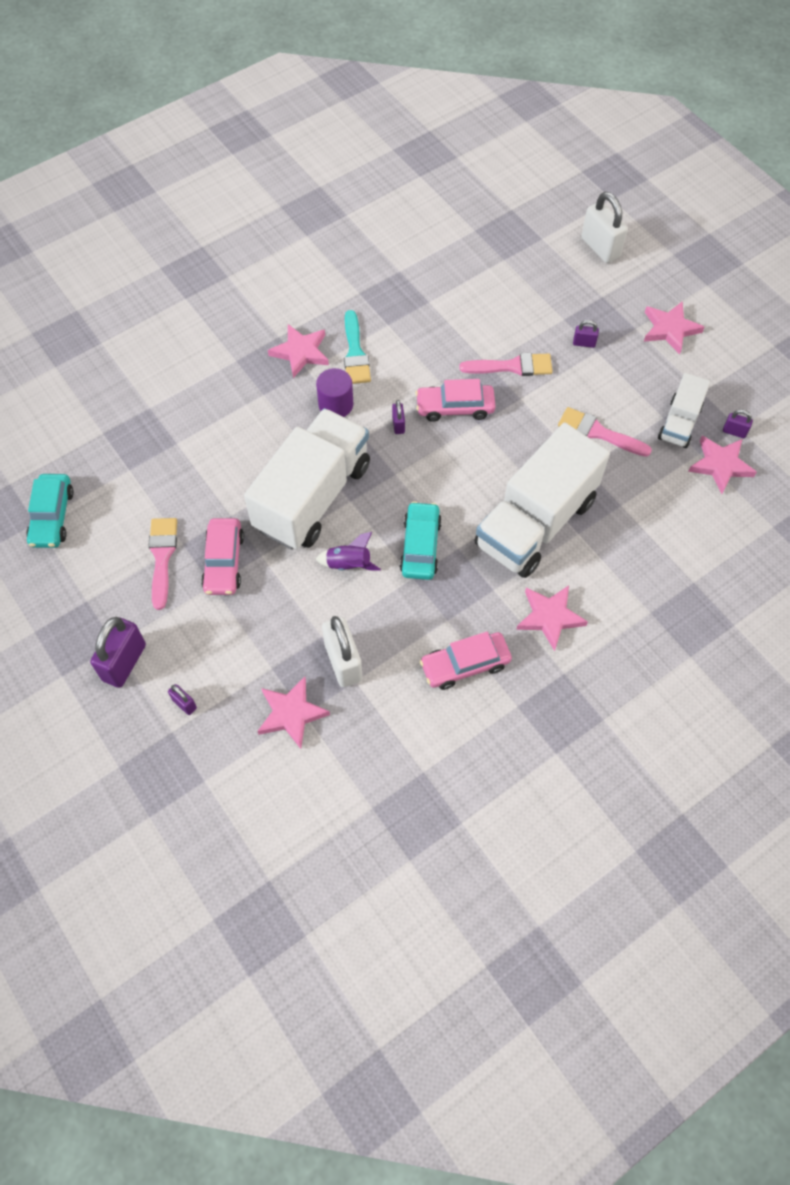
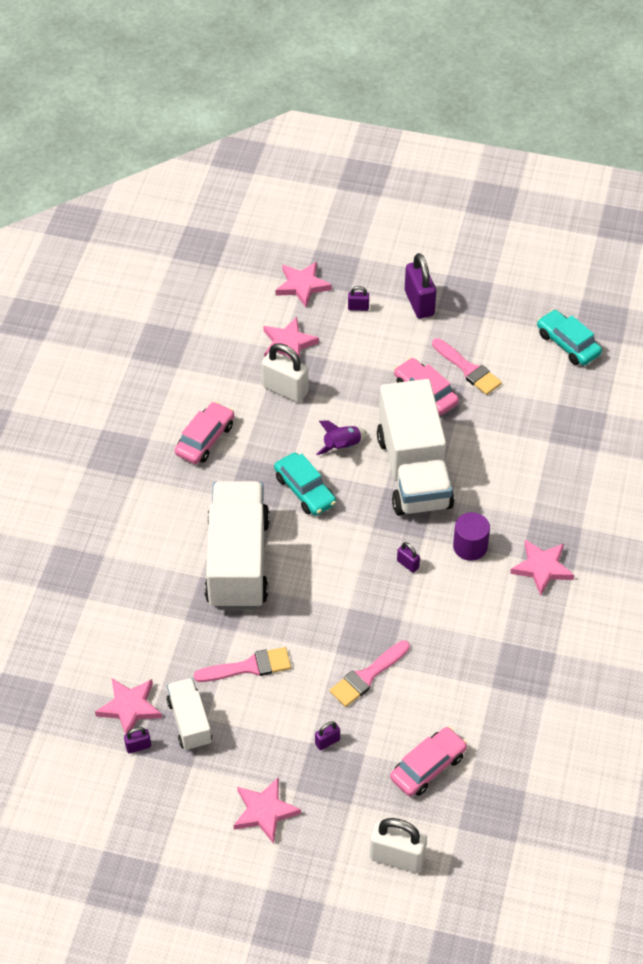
camera: 140 degrees right, 10 degrees down
turquoise brush [344,310,371,384] -> none
pink car [415,379,496,422] -> pink car moved to [390,727,467,797]
pink star [516,586,588,651] -> pink star moved to [275,262,332,307]

